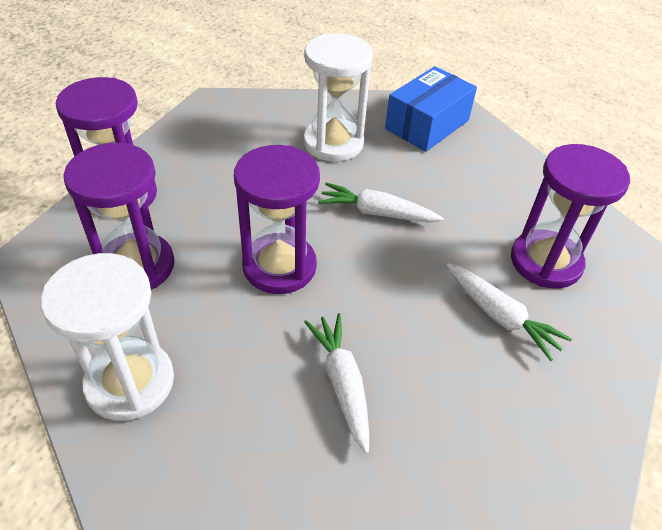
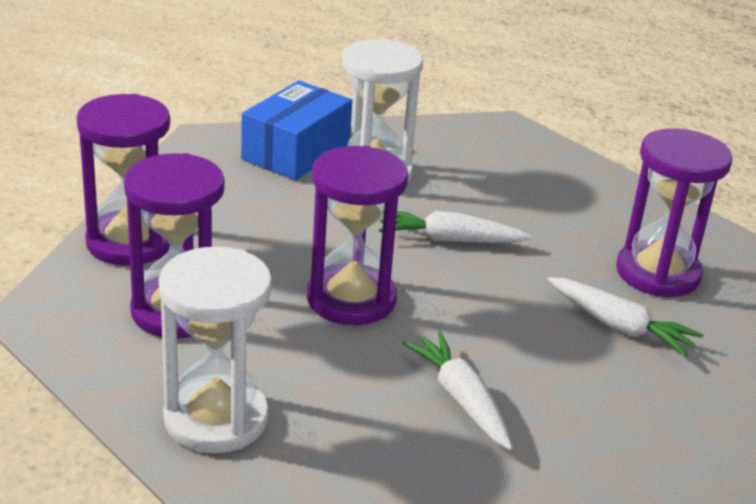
camera: 10 degrees left, 15 degrees down
blue box [385,66,477,152] -> blue box moved to [241,81,352,180]

